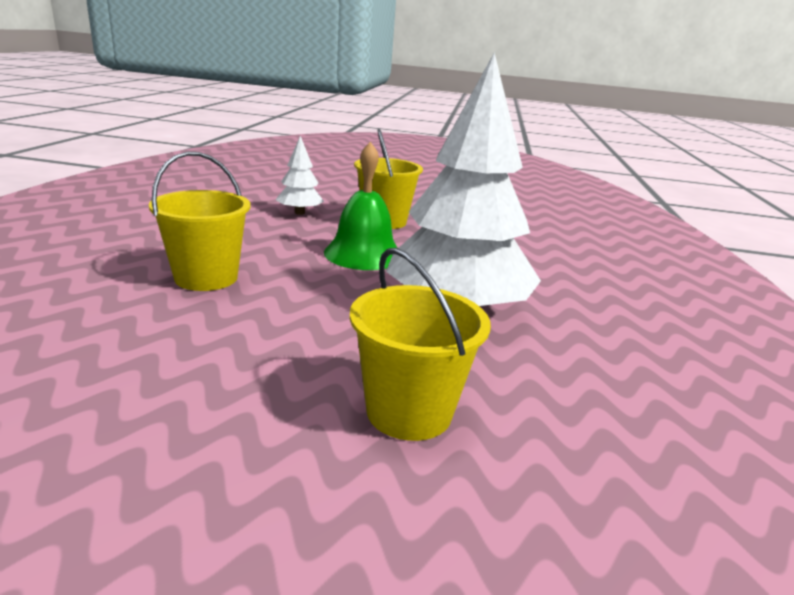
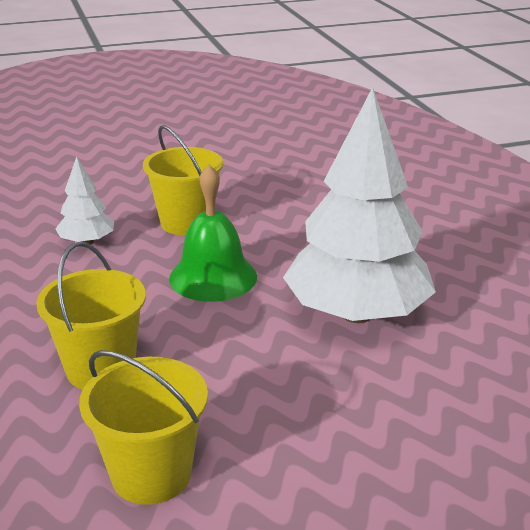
camera: 25 degrees left, 5 degrees up
yellow bucket [350,248,491,441] -> yellow bucket moved to [79,350,208,505]

